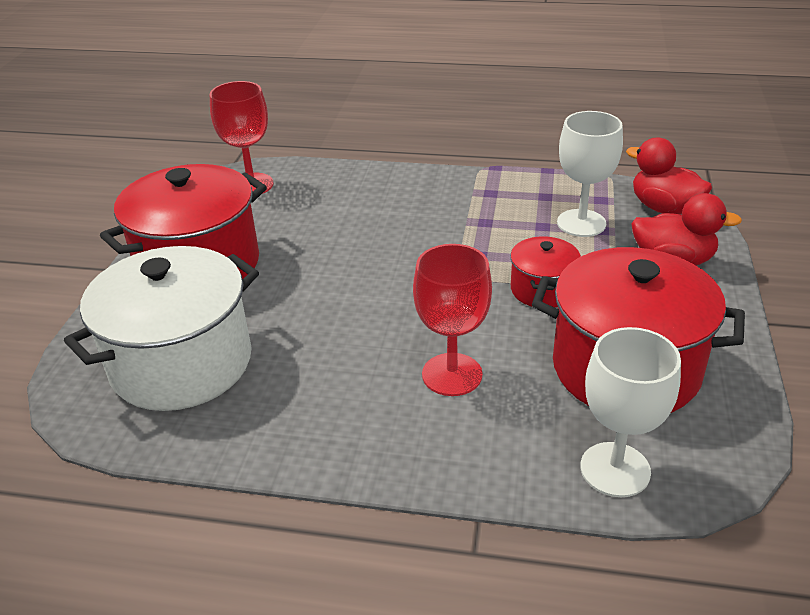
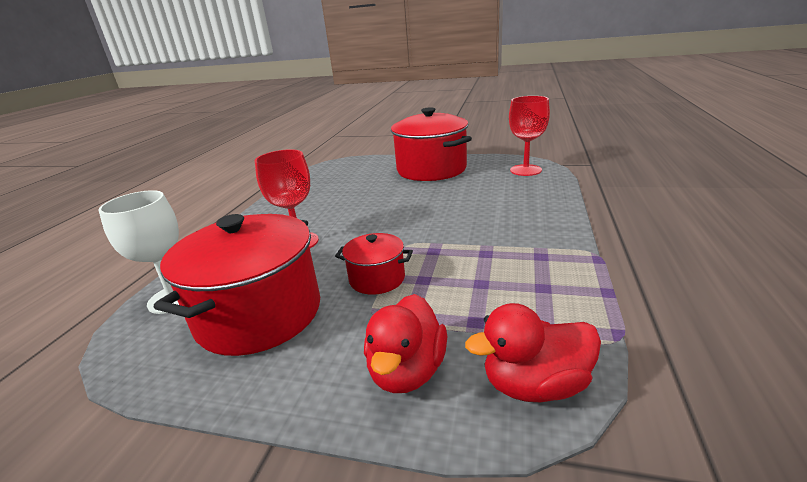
camera: 95 degrees right, 10 degrees down
white pot [64,246,259,411] -> none
white goblet [557,111,623,237] -> none
red duck [626,138,712,215] -> red duck turned 150 degrees counterclockwise [465,303,601,402]

